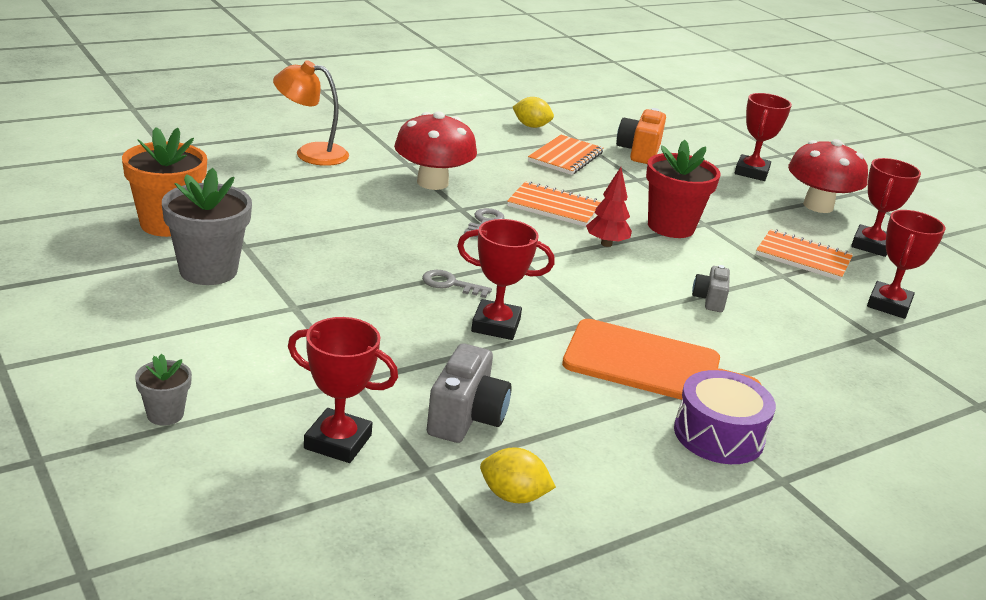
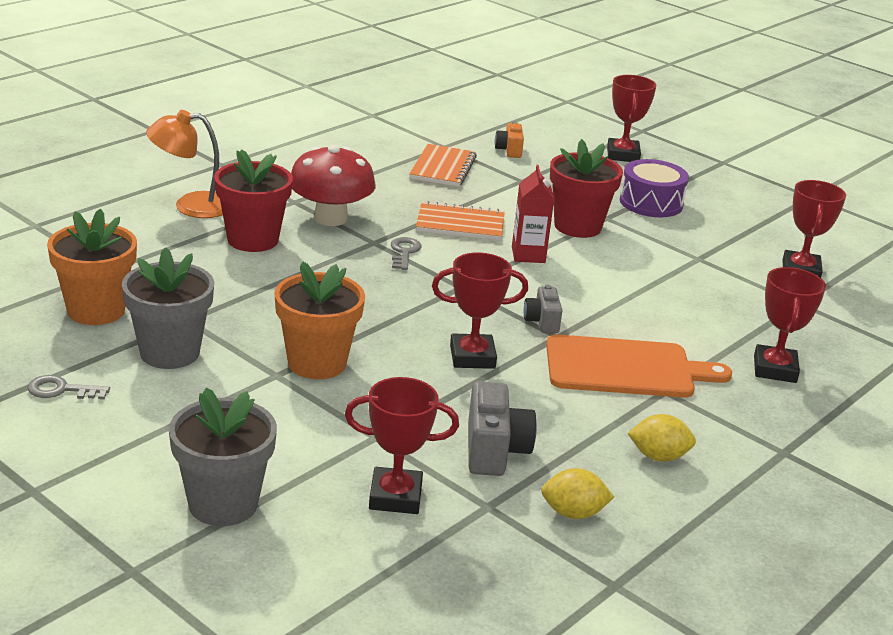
camera: 15 degrees left, 0 degrees up
grey flower pot [135,354,192,426] -> grey flower pot [169,387,277,526], size x1.96
grey key [422,270,492,298] -> grey key moved to [28,375,110,400]
yellow lemon [513,97,554,128] -> yellow lemon moved to [627,414,696,462]
red tree [586,167,632,247] -> red carton [512,165,554,263]
orange camera [616,108,666,164] -> orange camera [495,122,524,158], size x0.61
purple drum [674,370,776,464] -> purple drum moved to [620,159,689,217]
grey camera [692,265,730,312] -> grey camera moved to [524,285,563,333]
orange notebook [756,229,853,281] -> none
red mushroom [788,139,868,213] -> none
red trophy [851,158,921,257] -> red trophy moved to [754,267,826,383]
none -> red flower pot [214,149,293,252]
none -> orange flower pot [274,262,365,379]

